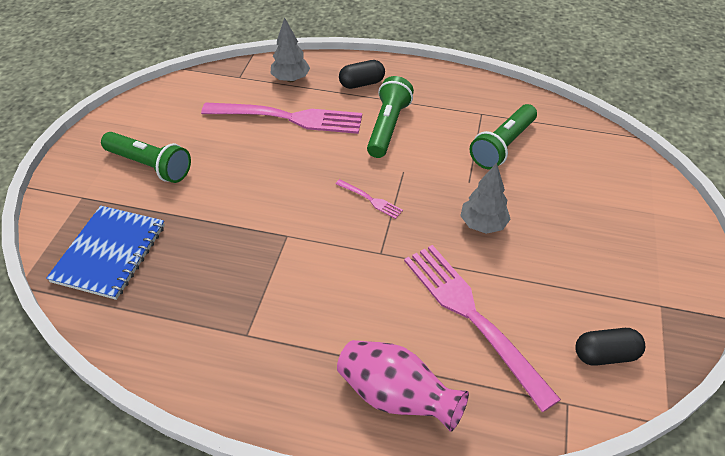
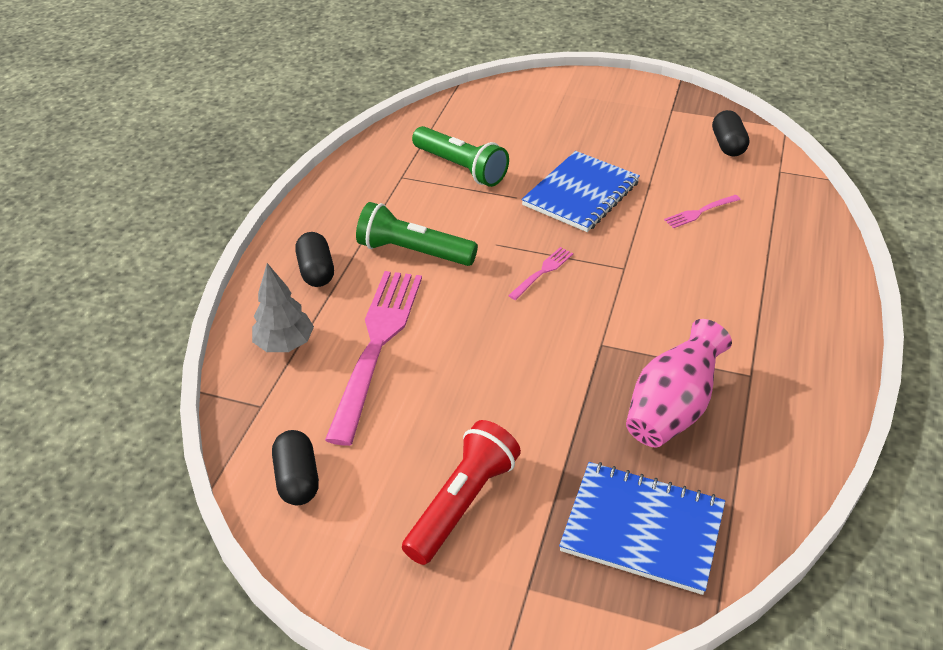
camera: 85 degrees left, 5 degrees down
green flashlight [101,132,191,183] -> red flashlight [402,420,521,565]
pink vase [337,340,469,432] -> pink vase moved to [626,319,732,447]
pink fork [404,245,561,412] -> pink fork [664,195,741,228], size x0.42
grey tree [460,163,511,234] -> blue notebook [521,151,640,232]
none -> black capsule [272,430,319,505]

